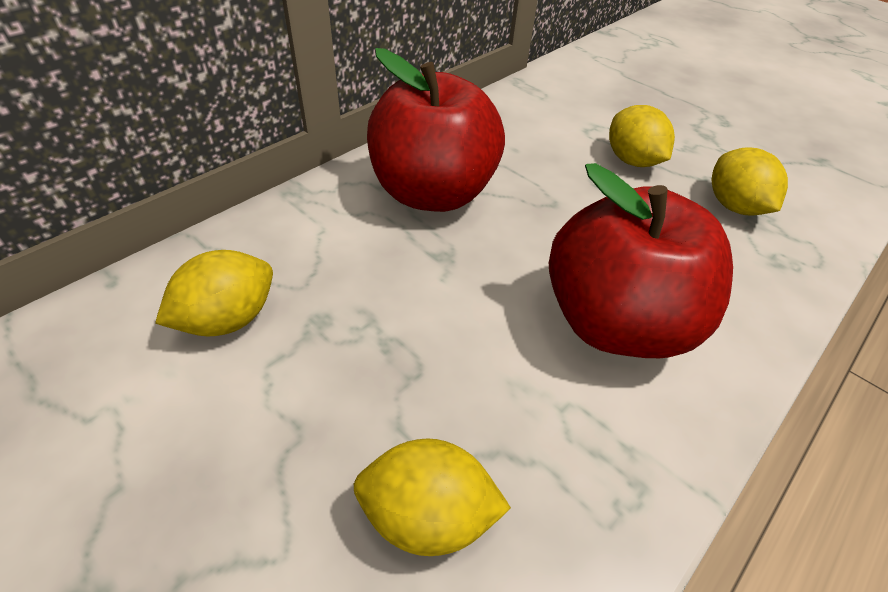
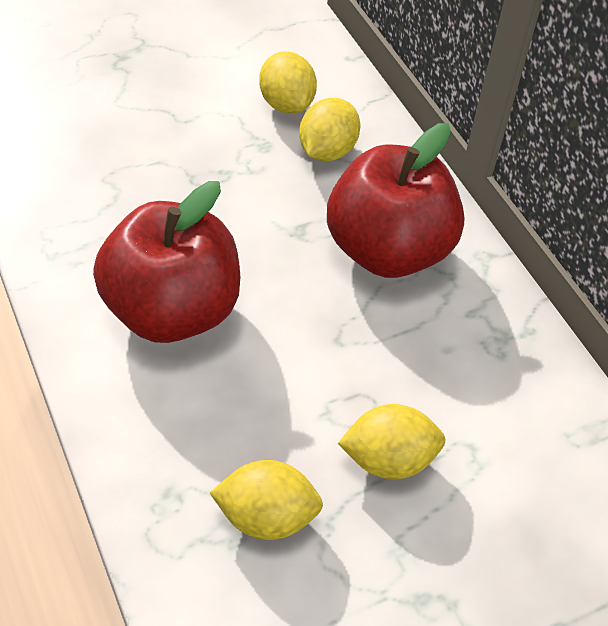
camera: 110 degrees right, 5 degrees up
yellow lemon [354,438,511,556] -> yellow lemon moved to [299,98,360,161]

